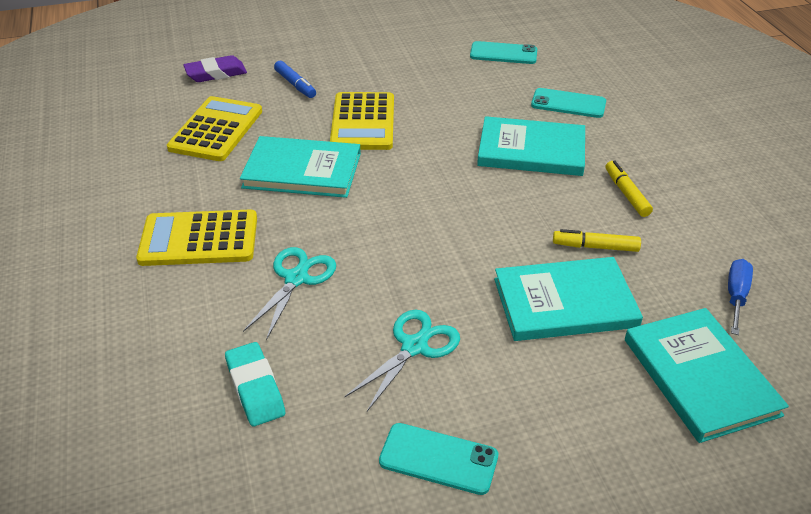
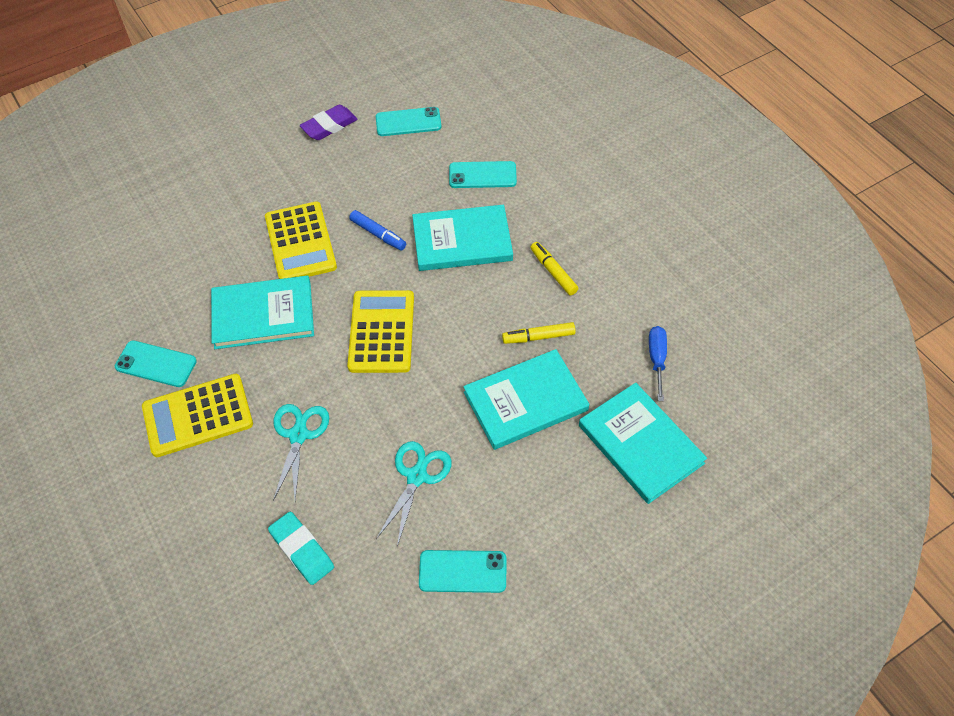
camera: 15 degrees left, 15 degrees up
yellow calculator [167,96,262,161] -> yellow calculator moved to [347,290,414,373]
purple eraser [183,55,247,82] -> purple eraser moved to [300,105,358,140]
blue marker [274,61,316,98] -> blue marker moved to [349,210,406,251]
none -> turquoise phone [115,341,197,387]

